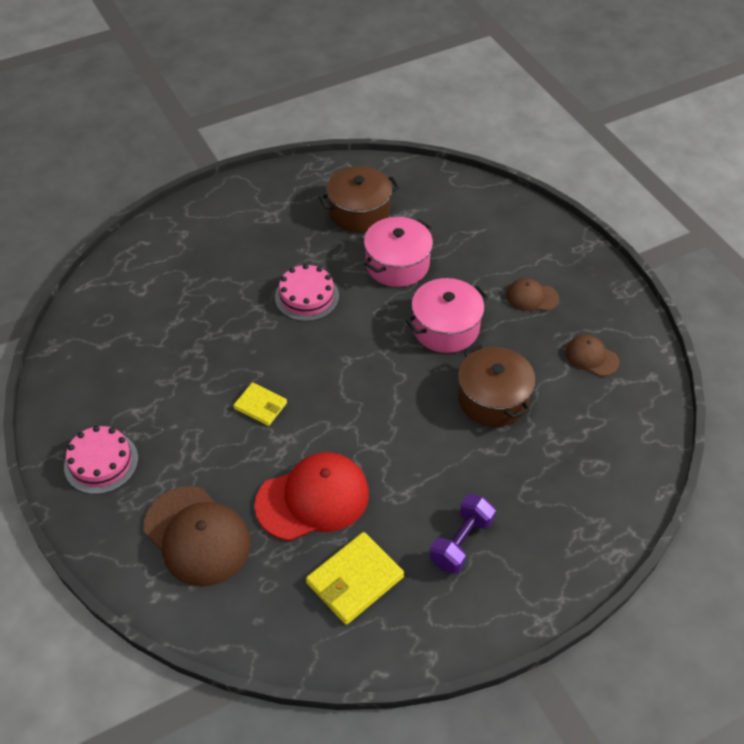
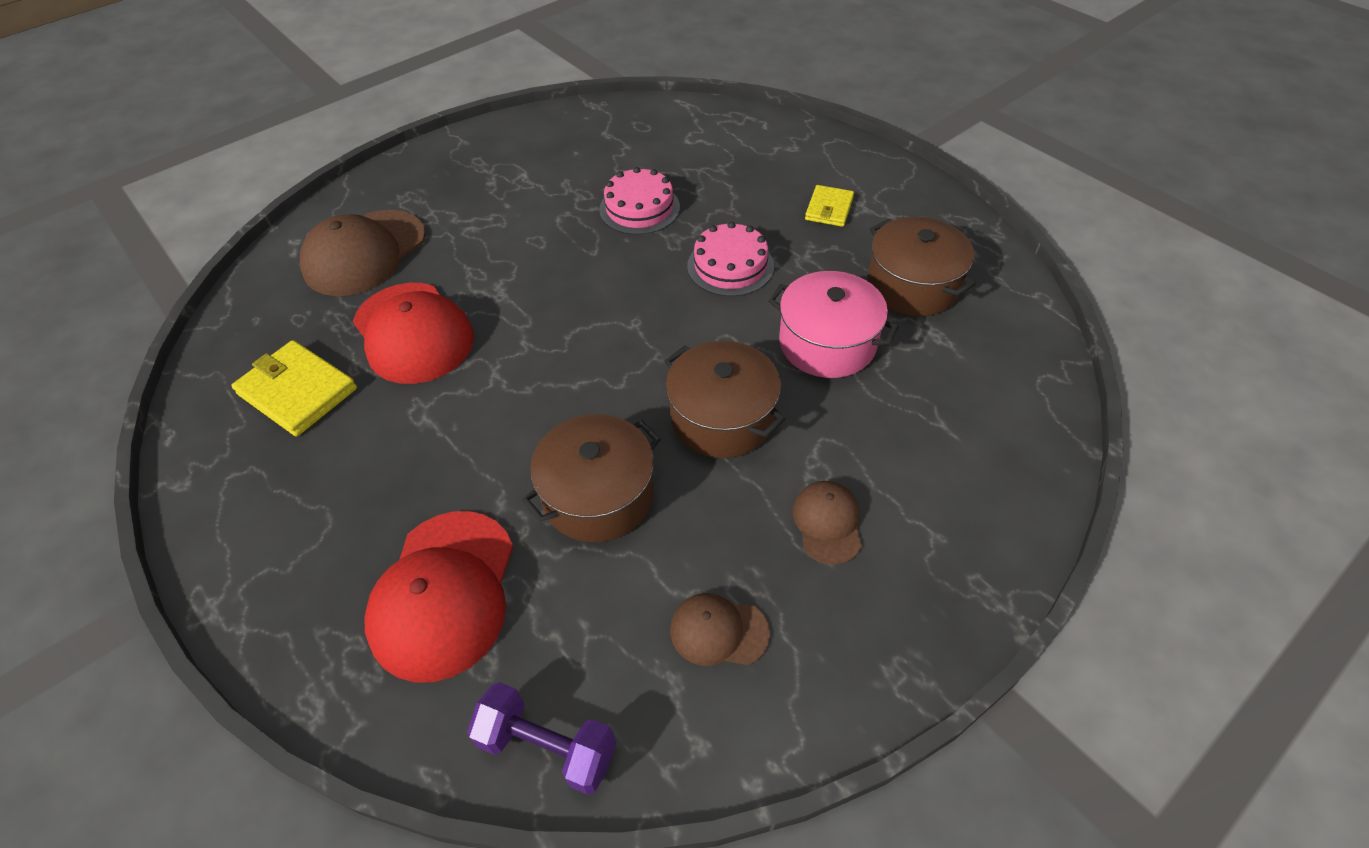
camera: 80 degrees right, 0 degrees up
pink cake [64,426,138,494] -> pink cake moved to [599,167,680,235]
yellow wallet [233,382,287,426] -> yellow wallet moved to [805,185,854,227]
pink pot [406,278,489,353] -> brown pot [665,341,785,458]
purple dumbbell [430,494,496,574] -> purple dumbbell moved to [467,682,616,795]
brown cap [566,335,620,376] -> brown cap turned 105 degrees counterclockwise [670,593,770,666]
none -> red cap [364,511,513,683]

